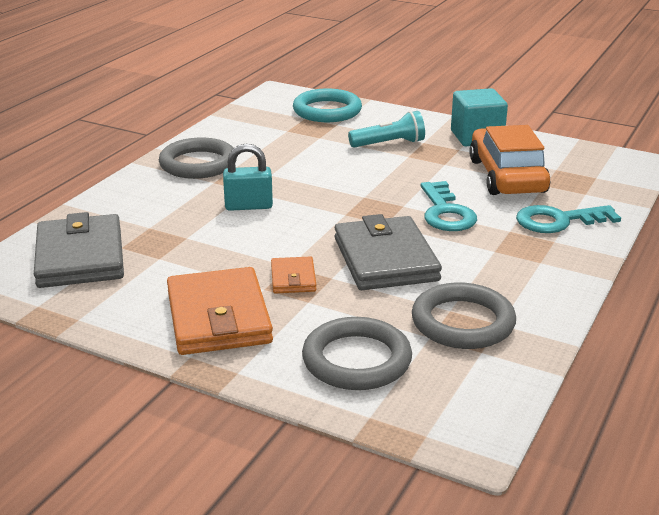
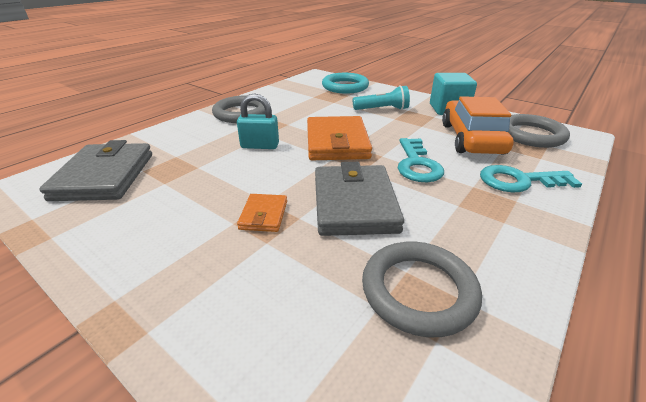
camera: 10 degrees right, 5 degrees up
orange wallet [167,267,273,355] -> orange wallet moved to [307,116,372,160]
grey ring [302,317,412,390] -> grey ring moved to [509,114,570,148]

